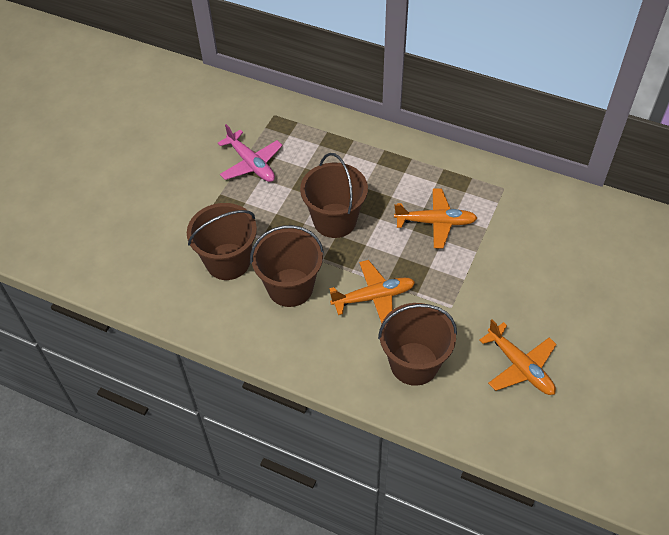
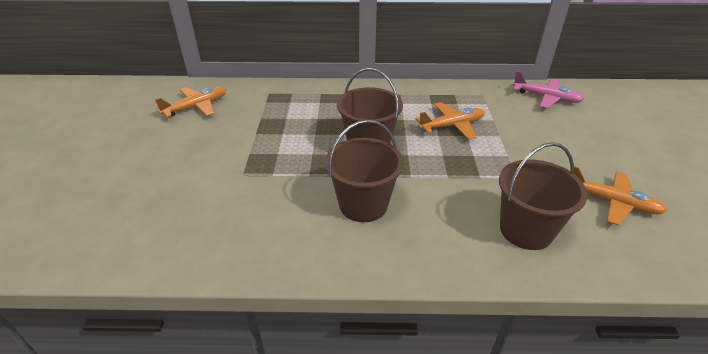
camera: 25 degrees left, 15 degrees down
brown bucket [187,203,257,280] -> none
pink plane [218,124,283,182] -> pink plane moved to [513,71,584,108]
orange plane [330,260,415,323] -> orange plane moved to [155,87,226,117]

